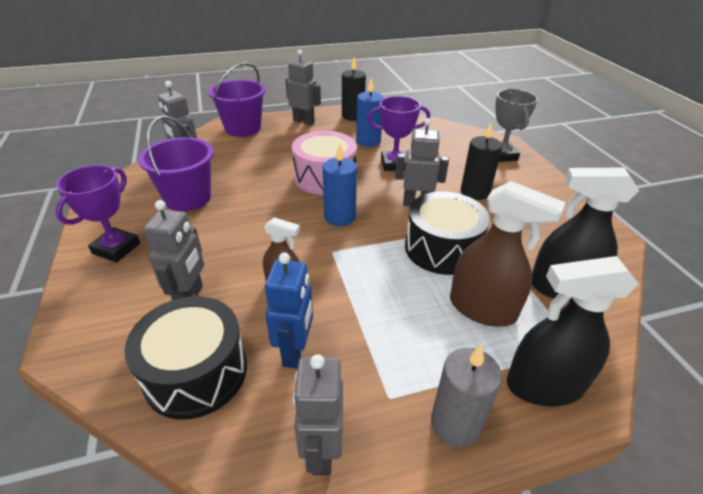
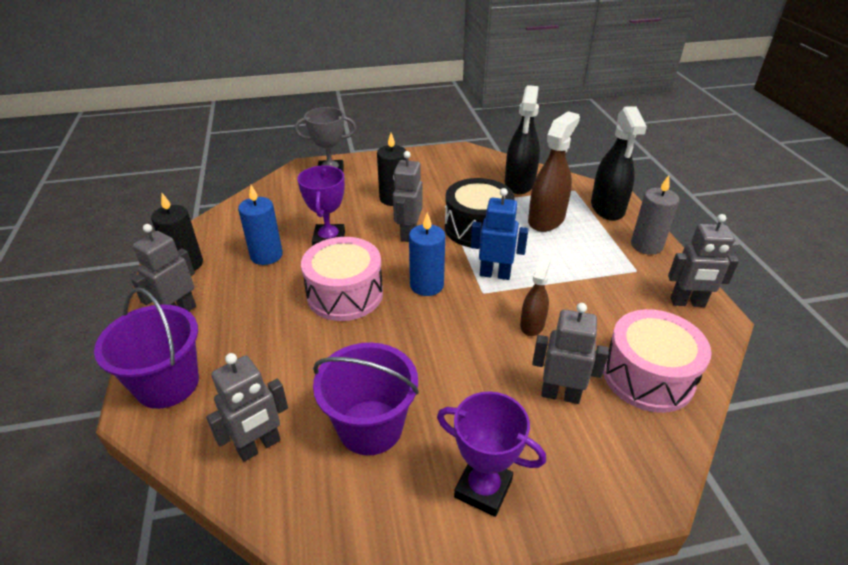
camera: 85 degrees left, 0 degrees up
black drum [124,296,247,420] -> pink drum [603,309,711,413]
blue robot [265,253,313,369] -> blue robot moved to [471,188,528,280]

